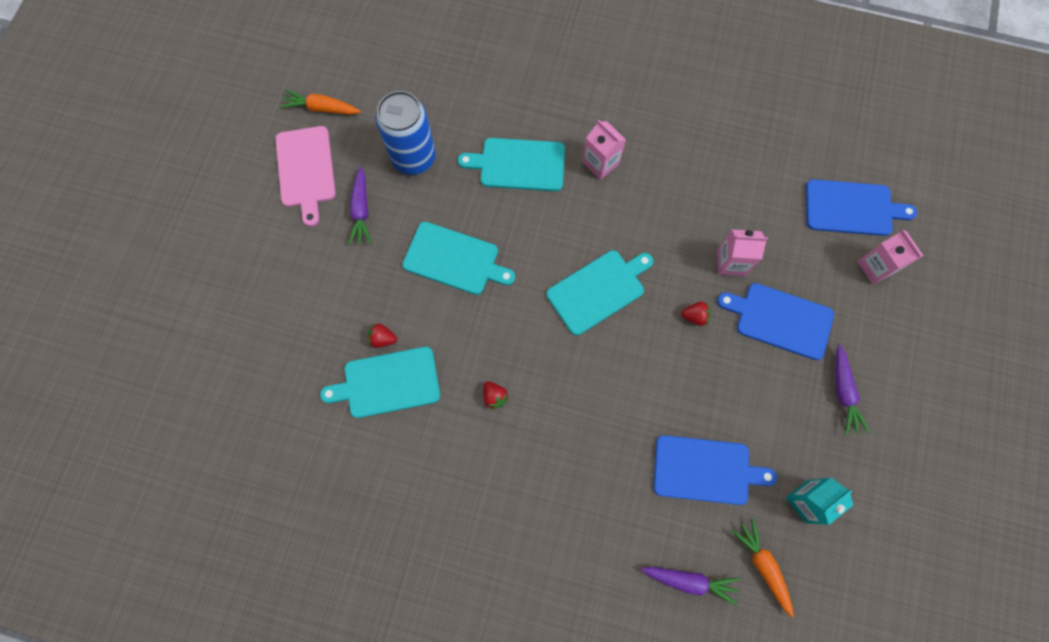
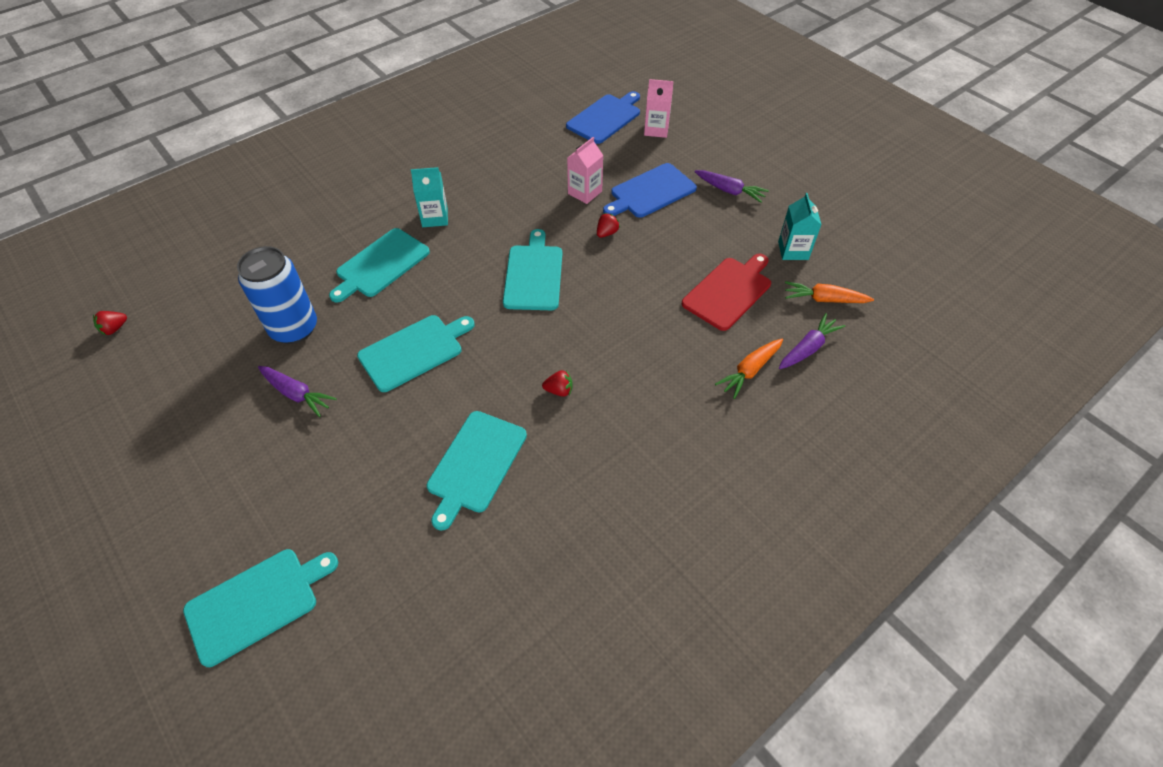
camera: 55 degrees left, 20 degrees down
pink cutting board [275,126,336,226] -> none
orange carrot [280,89,361,115] -> orange carrot moved to [715,339,783,399]
red strawberry [368,324,397,348] -> red strawberry moved to [93,311,127,335]
pink carton [582,120,626,180] -> turquoise carton [411,167,448,227]
blue cutting board [653,435,777,505] -> red cutting board [682,254,771,331]
none -> turquoise cutting board [183,549,338,667]

